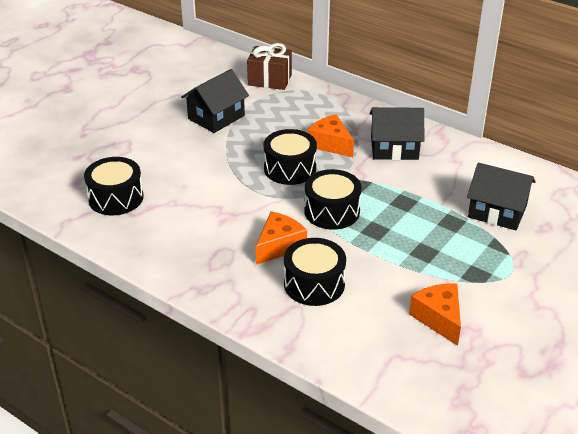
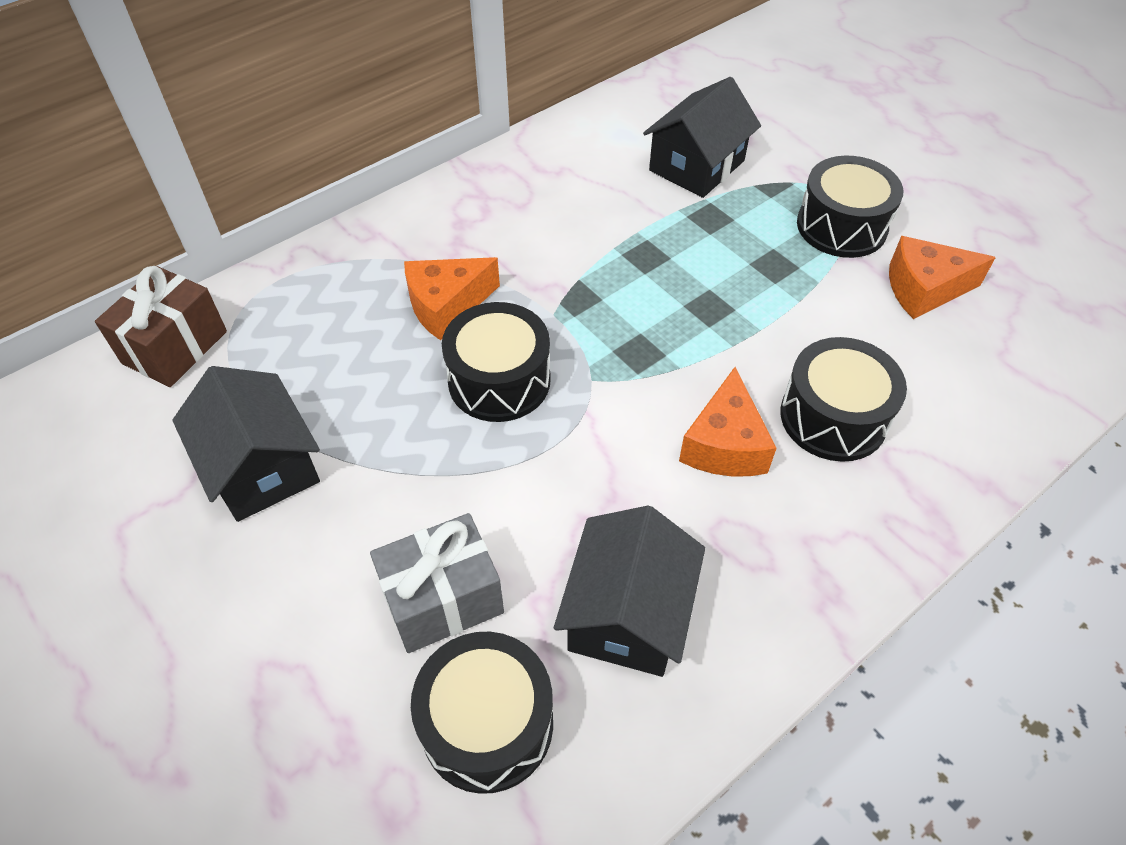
camera: 75 degrees left, 15 degrees up
orange cheese [256,211,307,265] -> orange cheese turned 135 degrees counterclockwise [679,367,777,476]
black drum [304,169,362,230] -> black drum moved to [797,156,903,258]
black house [370,107,425,160] -> black house moved to [554,506,705,677]
none -> grey gift [370,513,504,653]

